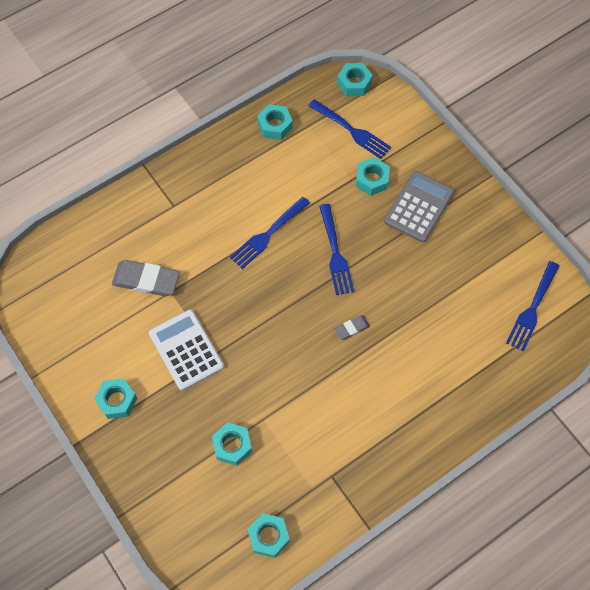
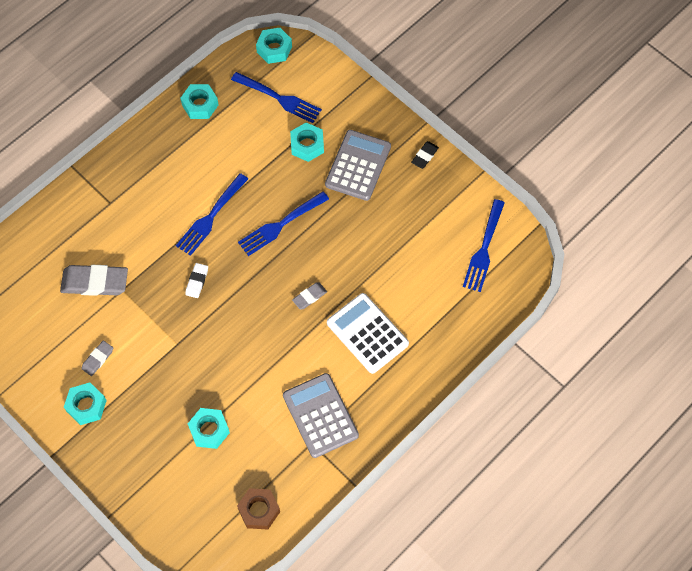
camera: 10 degrees left, 0 degrees up
white calculator [149,309,224,391] -> white calculator moved to [327,293,409,374]
turquoise nut [247,513,290,558] -> brown nut [237,488,280,529]
blue fork [319,204,354,295] -> blue fork turned 75 degrees clockwise [238,191,329,256]
none -> grey eraser [81,340,113,376]
none -> white eraser [185,263,208,298]
none -> grey calculator [283,373,359,458]
none -> black eraser [411,141,439,169]

